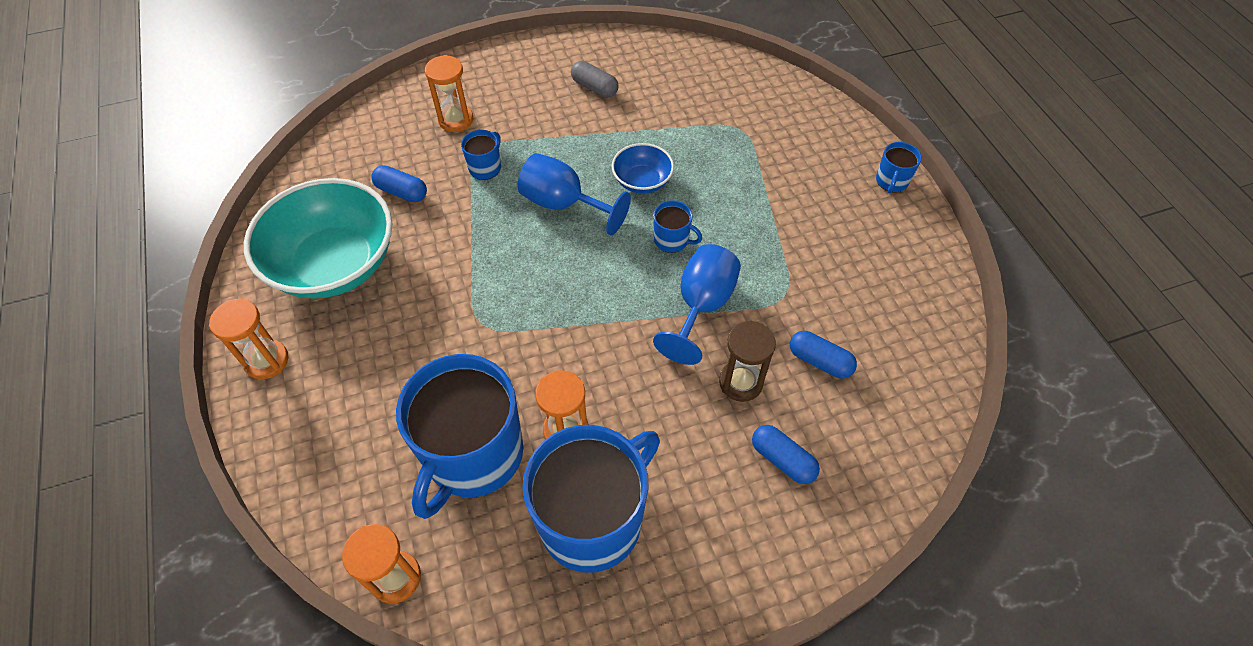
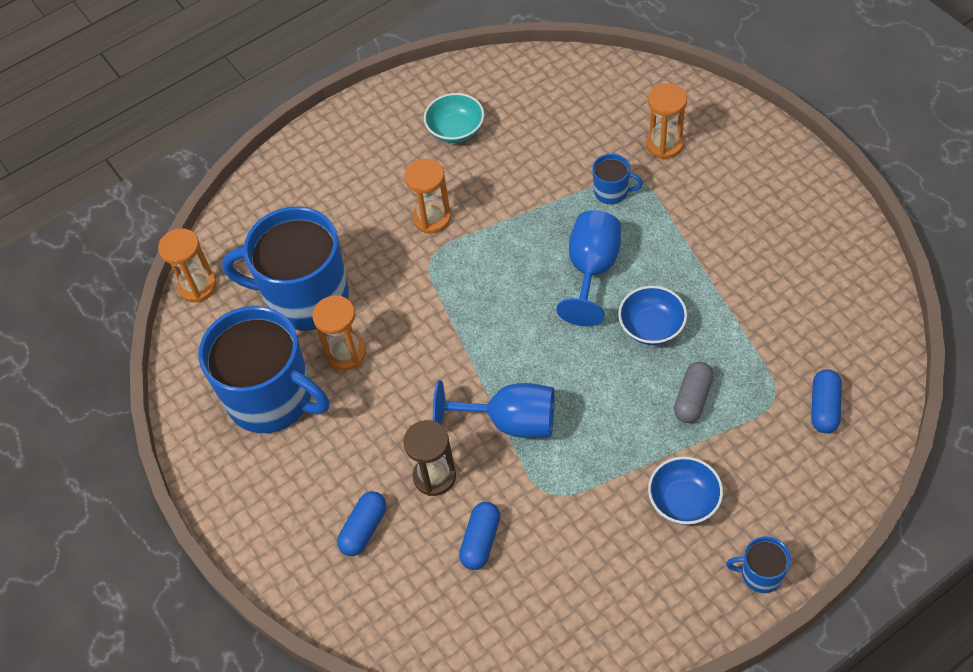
camera: 80 degrees right, 0 degrees up
orange hourglass [209,298,288,379] -> orange hourglass moved to [405,159,451,234]
turquoise bowl [244,178,392,298] -> turquoise bowl [424,93,484,143], size x0.48
blue capsule [371,165,427,202] -> blue capsule moved to [811,369,842,433]
grey capsule [571,61,618,98] -> grey capsule moved to [674,362,713,423]
blue mug [653,200,702,253] -> none
none -> blue bowl [648,456,723,525]

